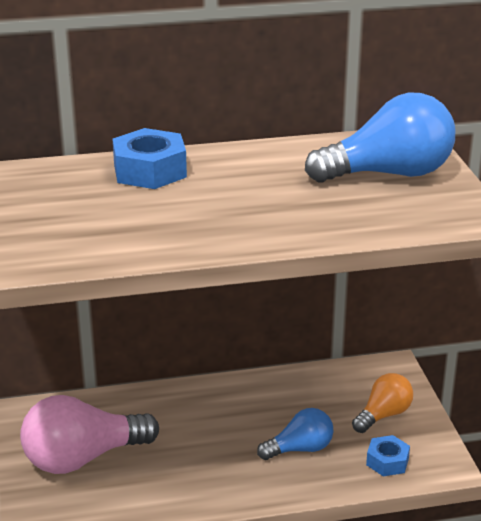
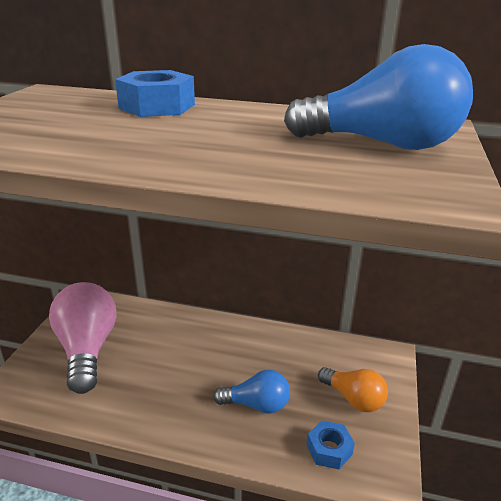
camera: 25 degrees right, 0 degrees up
pink light bulb [20,395,159,474] -> pink light bulb turned 75 degrees clockwise [49,282,116,394]
orange light bulb [352,373,413,433] -> orange light bulb turned 60 degrees clockwise [318,367,388,412]

